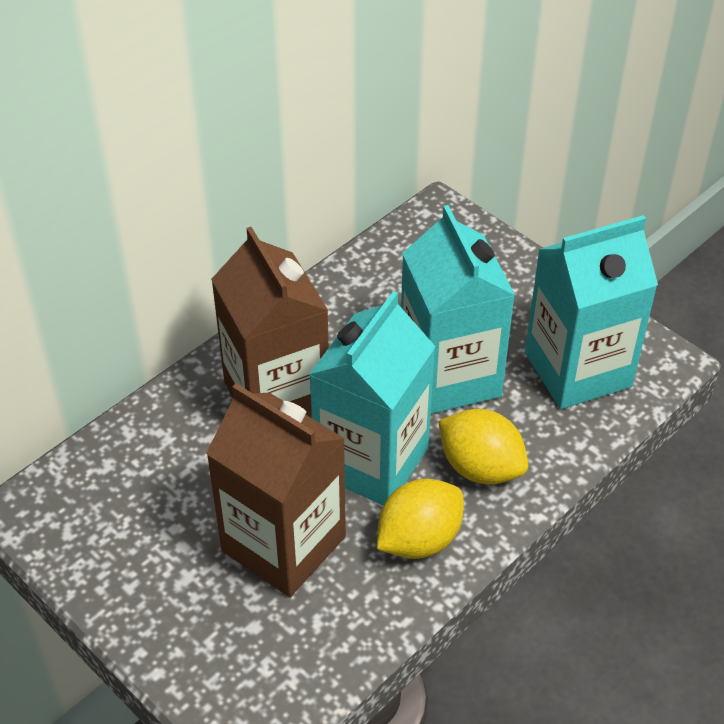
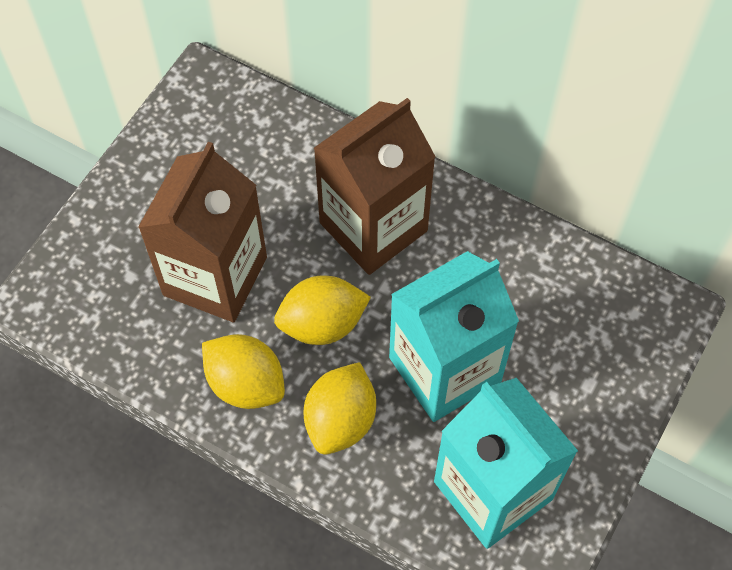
camera: 75 degrees right, 15 degrees up
turquoise carton [309,291,436,506] -> yellow lemon [274,275,371,345]

